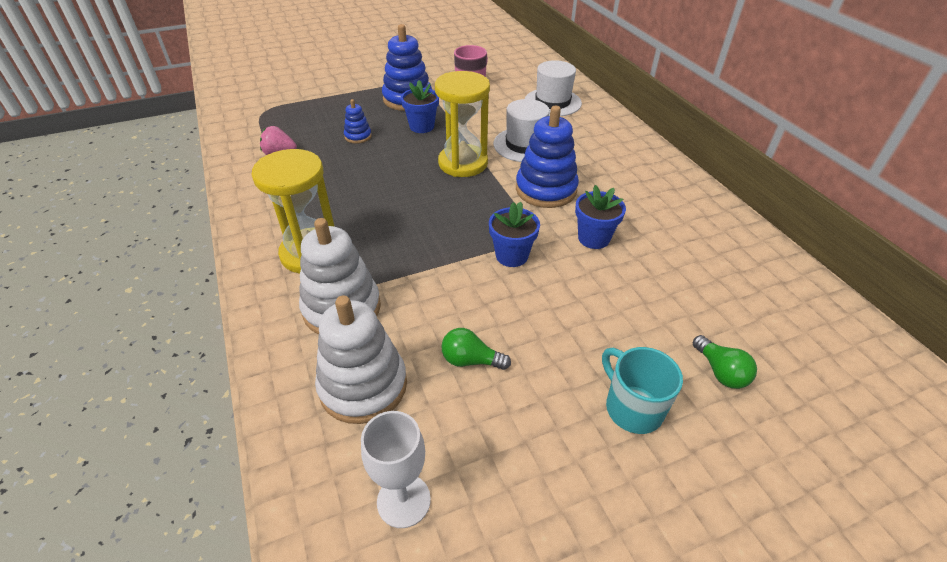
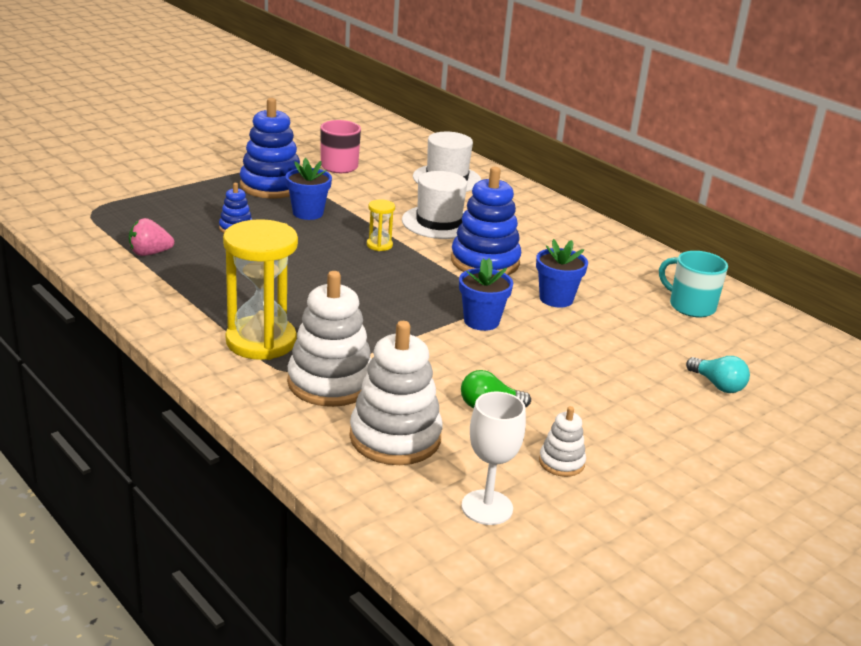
camera: 20 degrees left, 15 degrees down
yellow hourglass [435,71,490,177] -> yellow hourglass [367,199,395,251], size x0.45
turquoise mug [602,347,683,434] -> turquoise mug moved to [659,251,728,317]
green light bulb [693,335,757,389] -> turquoise light bulb [686,356,750,393]
none -> white stacking toy [539,406,586,477]

